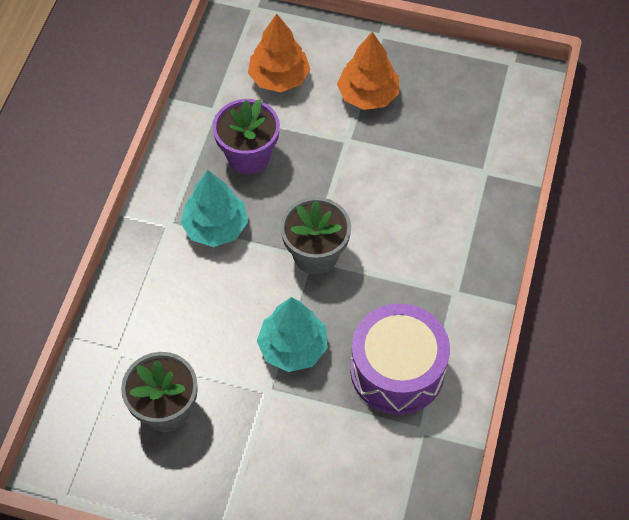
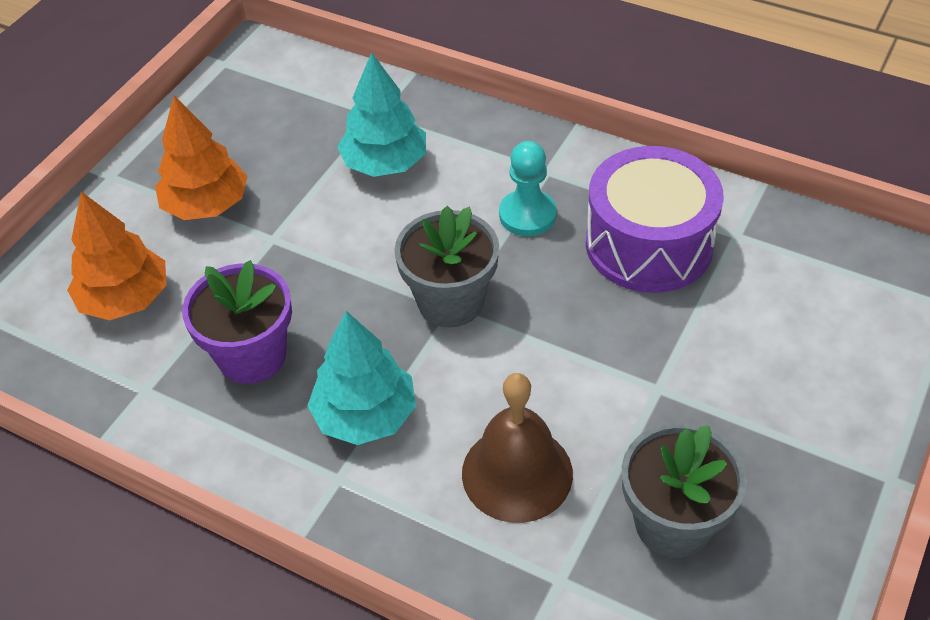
camera: 75 degrees left, 10 degrees down
turquoise tree [257,297,328,372] -> turquoise tree moved to [337,52,426,177]
none -> brown bell [462,373,573,523]
none -> turquoise pawn [499,141,557,236]

